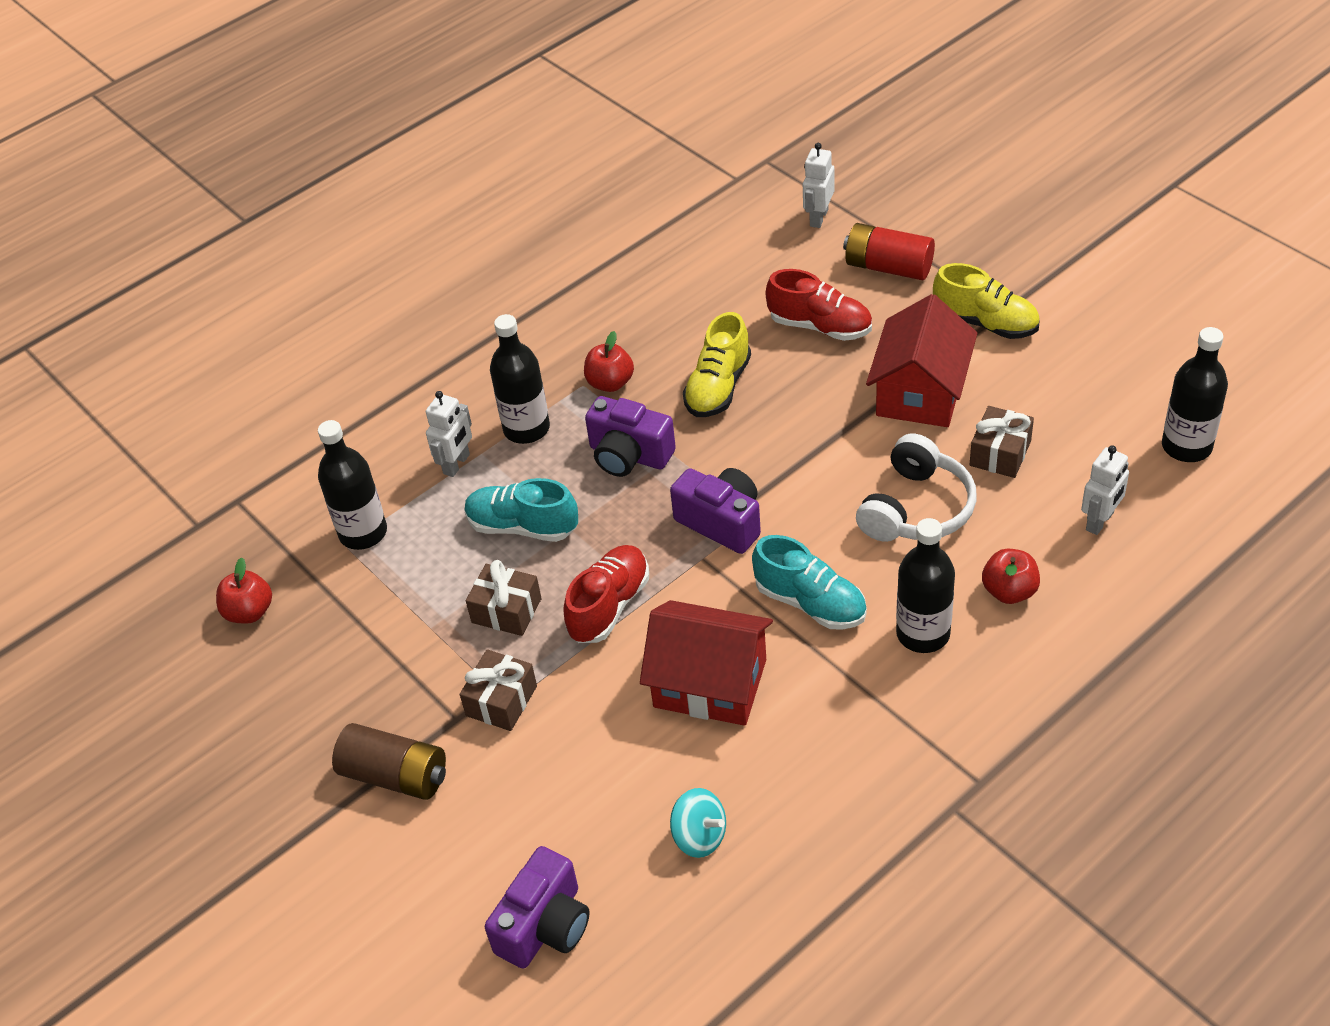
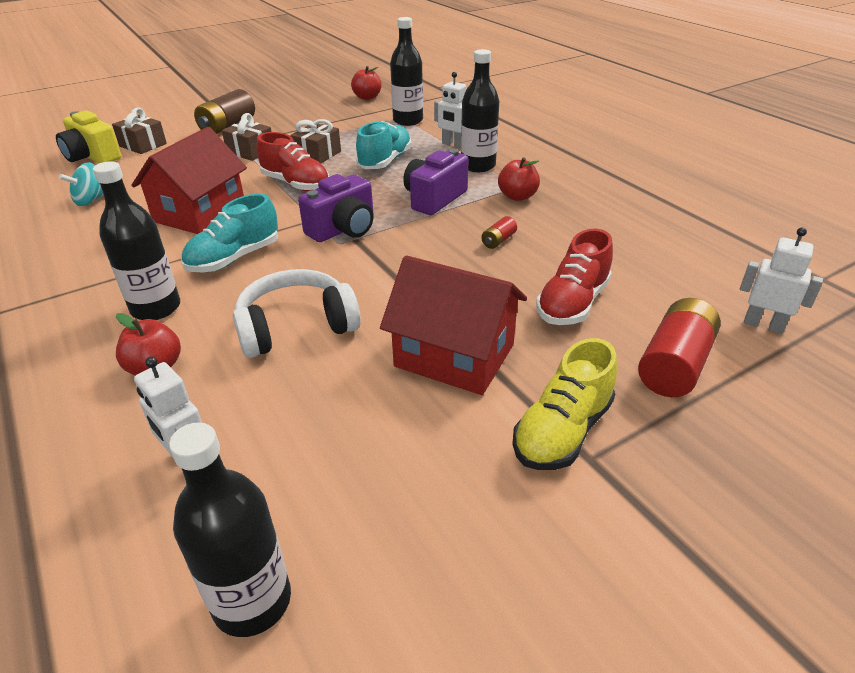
camera: 95 degrees right, 10 degrees down
purple camera [485,846,590,968] -> yellow camera [56,110,121,163]
yellow shoe [683,312,751,417] -> red battery [481,216,517,249]
white headphones [856,434,977,542] -> white headphones turned 120 degrees clockwise [233,269,361,358]
brown gift [970,406,1034,478] -> brown gift moved to [112,108,167,154]

